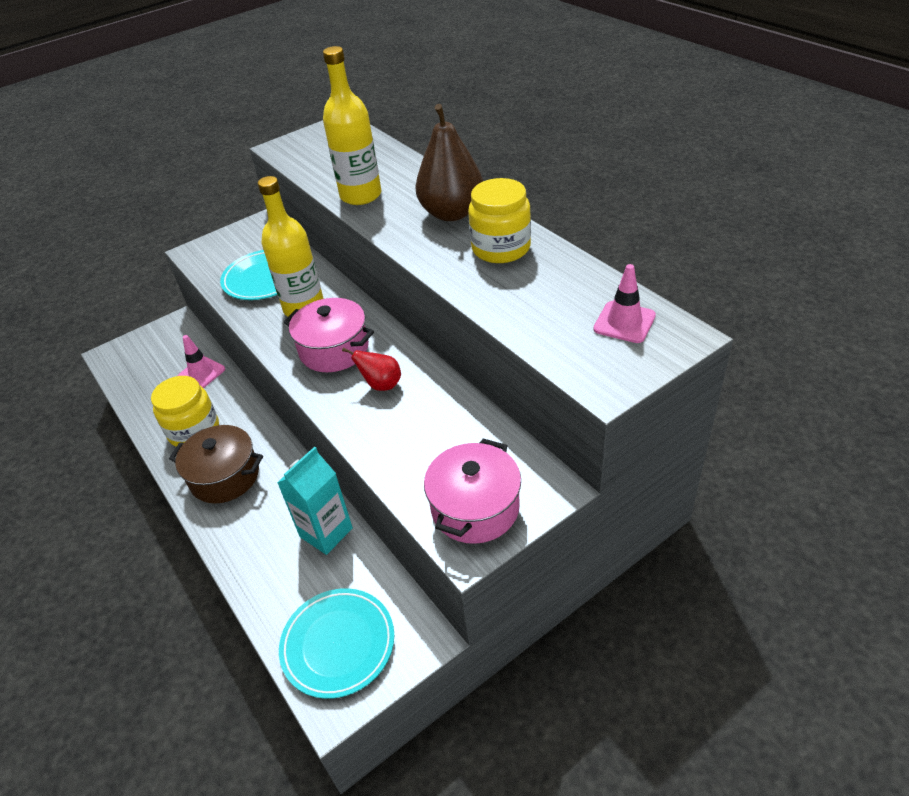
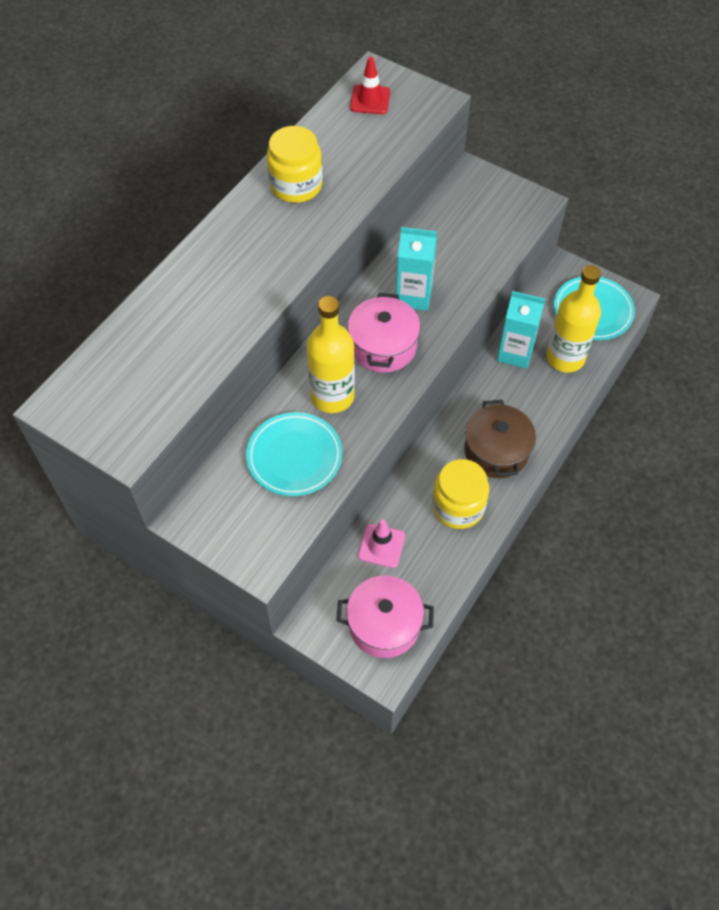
camera: 115 degrees left, 15 degrees up
yellow bottle [323,46,382,205] -> yellow bottle moved to [546,265,601,373]
red pear [342,348,401,391] -> turquoise carton [396,227,437,311]
brown pear [415,104,483,221] -> none
pink pot [424,438,521,544] -> pink pot moved to [336,576,434,658]
pink traffic cone [593,264,656,343] -> red traffic cone [350,56,390,114]

